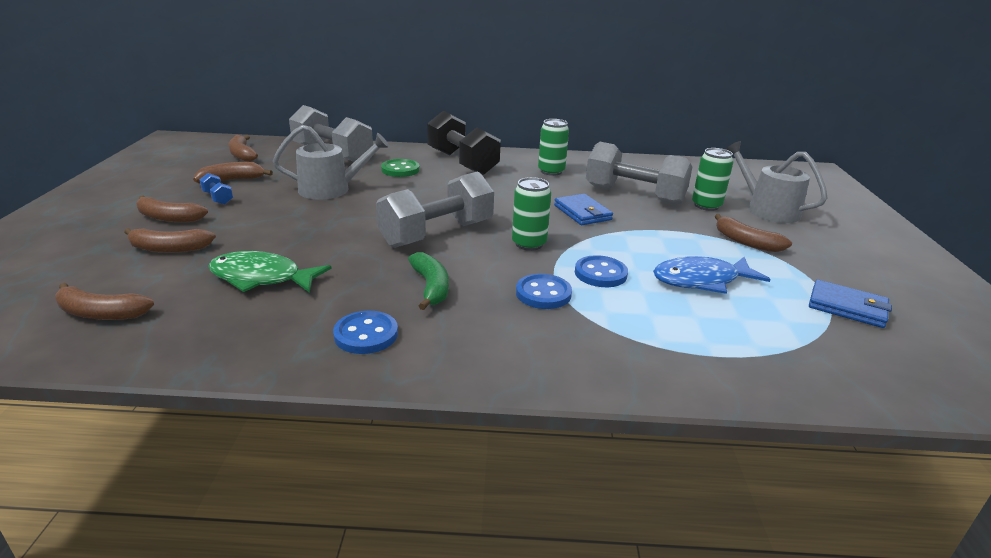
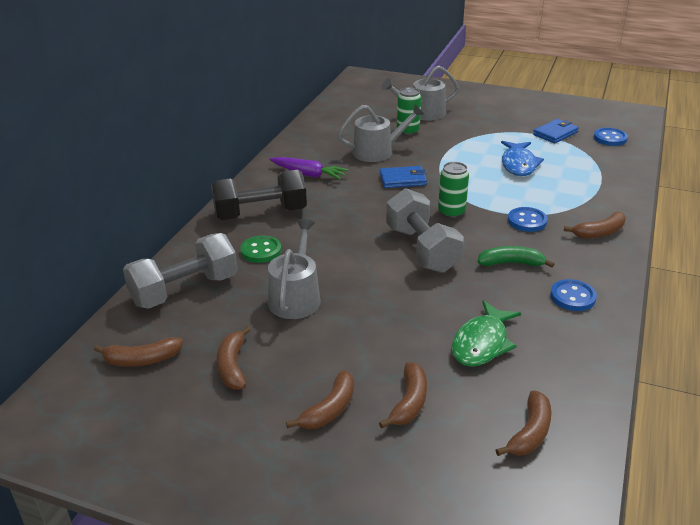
camera: 70 degrees left, 5 degrees up
blue dumbbell [200,173,233,205] -> none
green can [538,119,569,176] -> purple carrot [269,157,349,180]
blue button [575,255,628,287] -> blue button moved to [594,128,628,146]
grey dumbbell [586,142,692,205] -> grey watering can [338,104,425,162]
brown banana [715,214,792,252] -> brown banana moved to [564,212,626,238]

